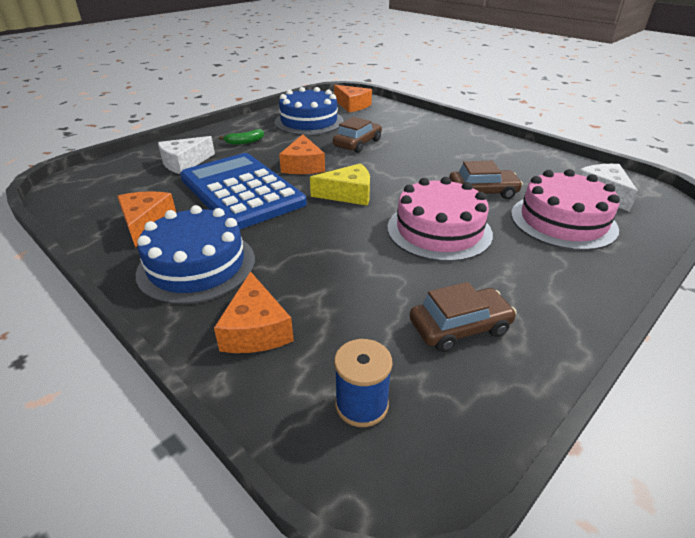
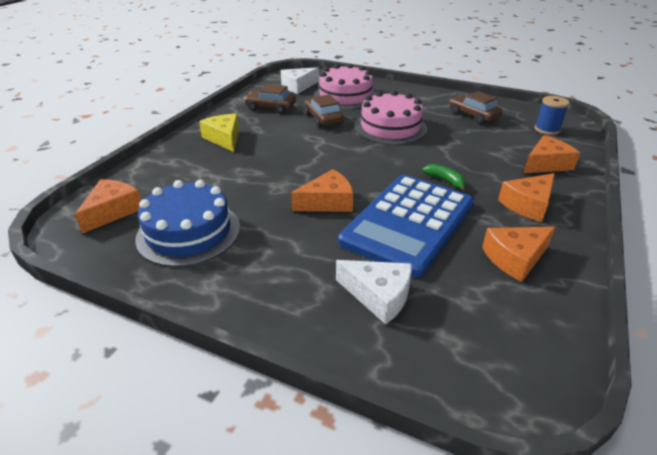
camera: 110 degrees left, 0 degrees up
blue cake [136,205,255,304] -> orange cheese [498,173,555,222]
green banana [219,129,264,145] -> green banana moved to [423,164,466,192]
yellow cheese [310,163,370,205] -> yellow cheese moved to [199,114,239,152]
brown car [333,117,382,153] -> brown car moved to [244,84,296,114]

